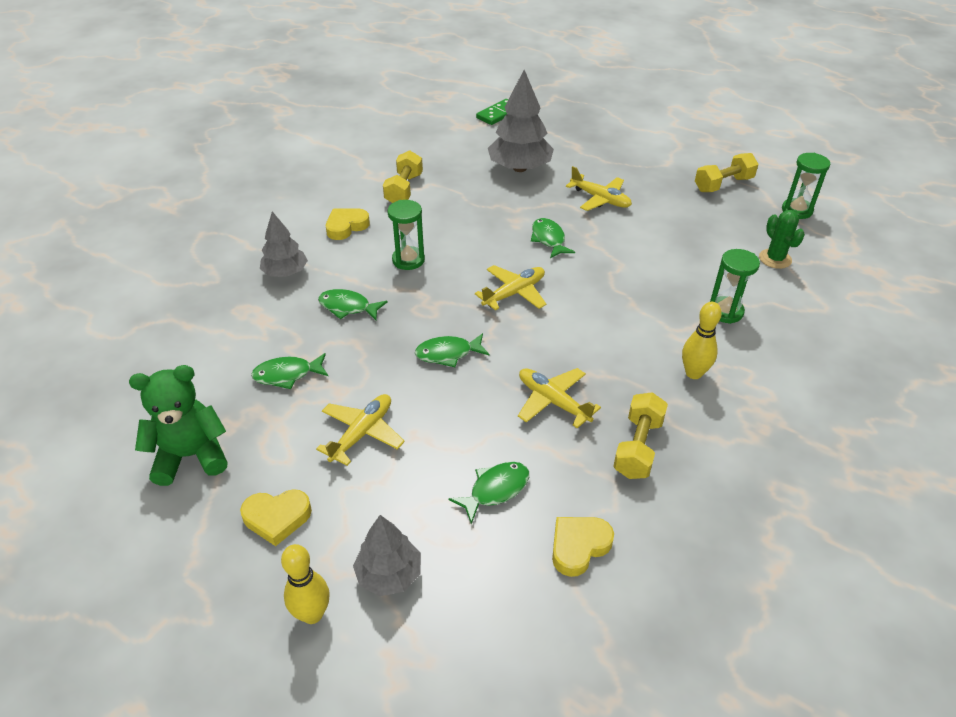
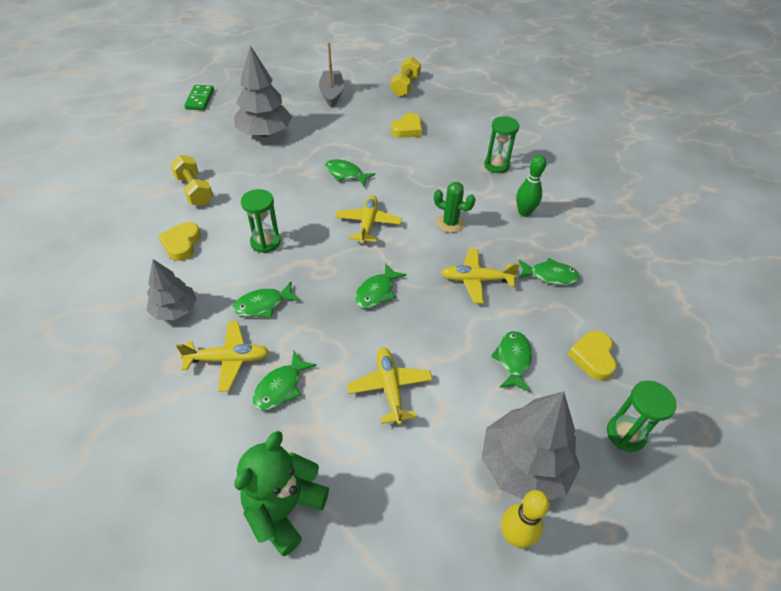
camera: 45 degrees left, 5 degrees up
yellow heart [240,489,312,546] -> yellow heart moved to [391,113,422,138]
grey tree [353,515,421,596] -> grey tree [481,391,580,500], size x1.64
yellow plane [566,166,632,211] -> yellow plane moved to [176,321,269,392]
yellow dumbbell [613,392,668,479] -> green fish [518,258,580,285]
yellow bowling pin [682,302,722,379] -> green bowling pin [516,155,546,217]
green cactus [759,210,805,269] -> green cactus moved to [434,182,476,233]
green hourglass [782,153,830,219] -> green hourglass moved to [607,381,676,452]
none -> grey boat [319,42,344,108]

